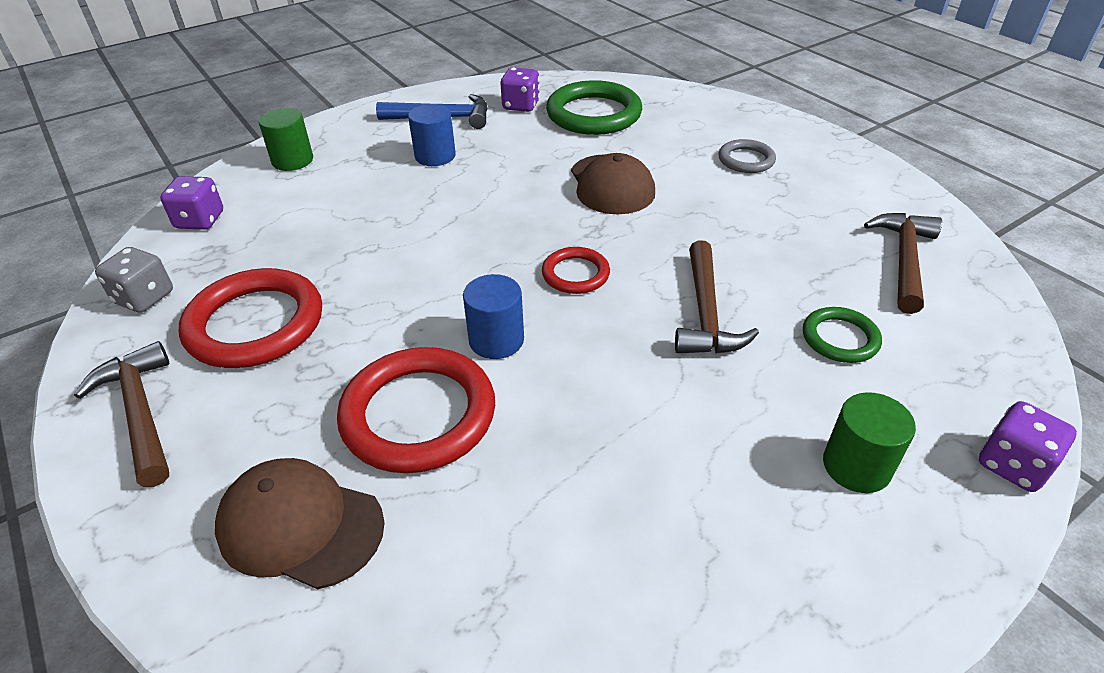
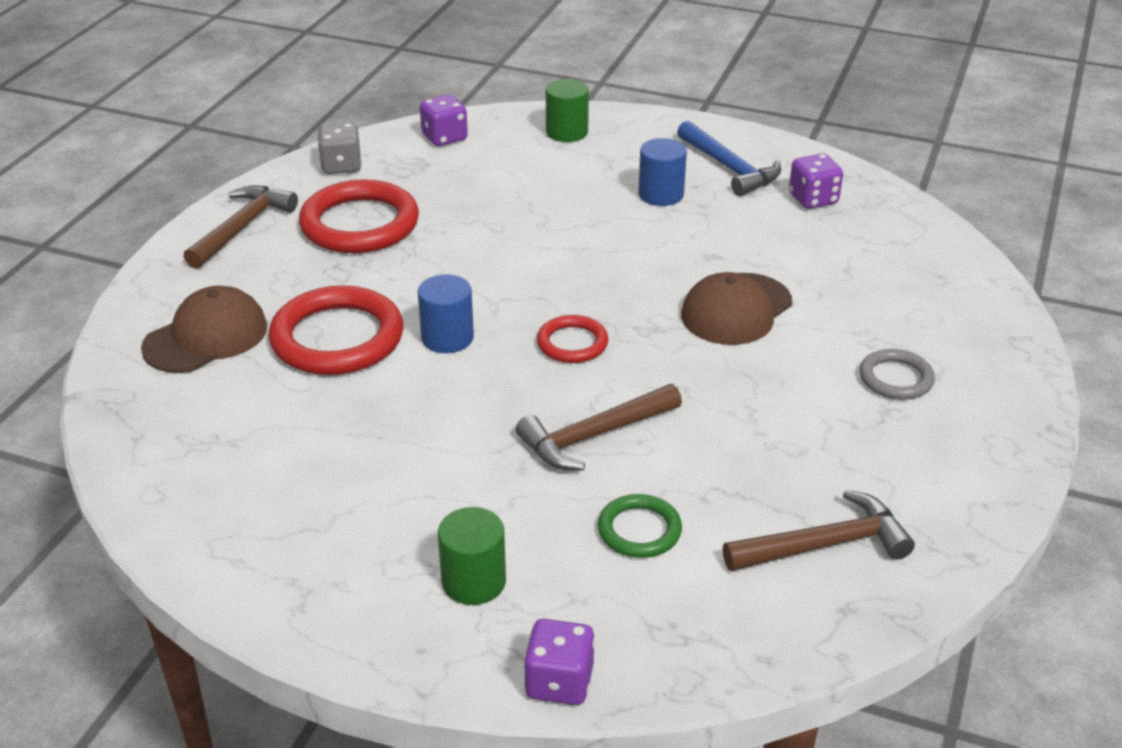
camera: 55 degrees right, 5 degrees down
brown cap [215,458,385,589] -> brown cap turned 60 degrees clockwise [141,286,267,373]
green ring [546,80,642,135] -> none

